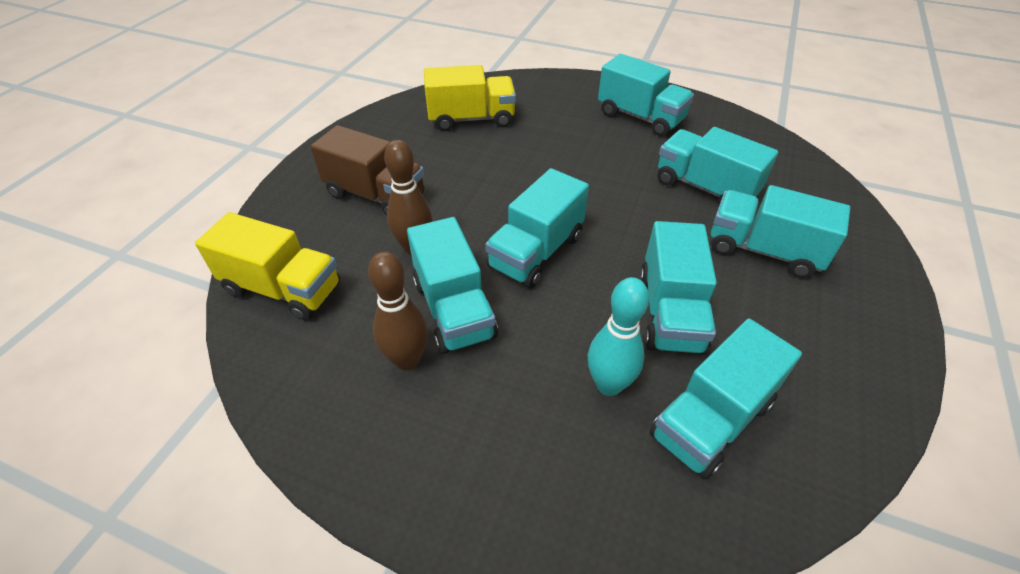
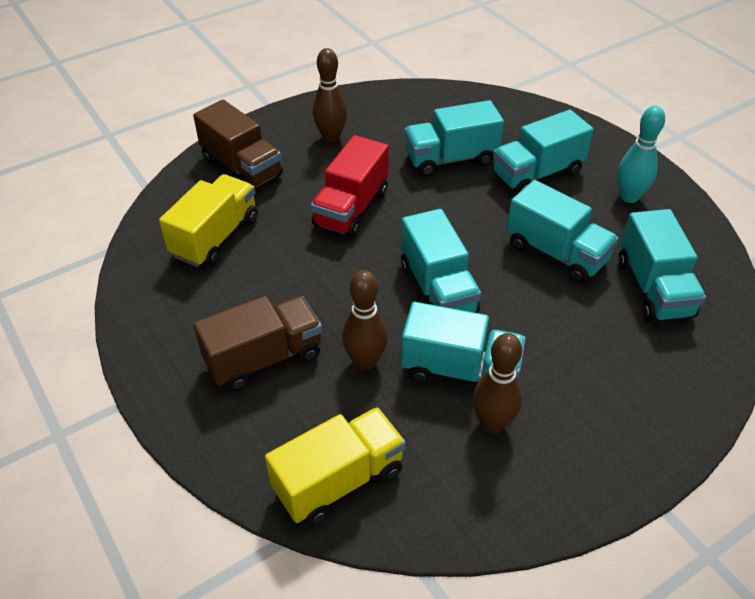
camera: 55 degrees left, 0 degrees up
turquoise bowling pin [588,277,649,396] -> turquoise bowling pin moved to [618,106,665,203]
turquoise truck [598,54,694,136] -> brown bowling pin [313,48,347,143]
none -> brown truck [193,100,283,187]
none -> red truck [311,135,389,238]

